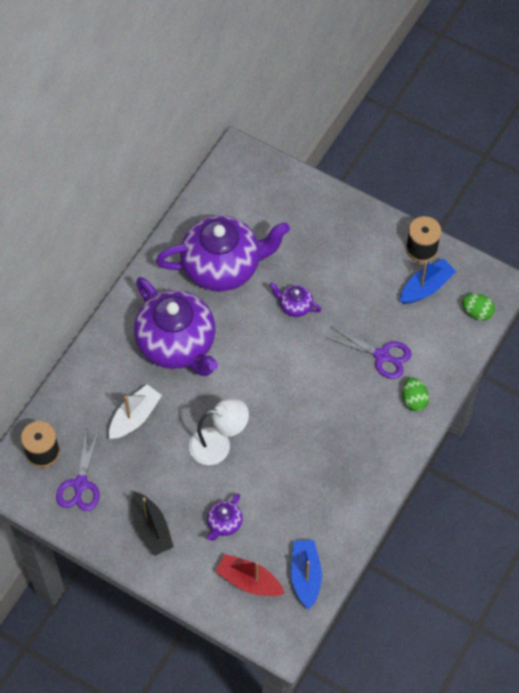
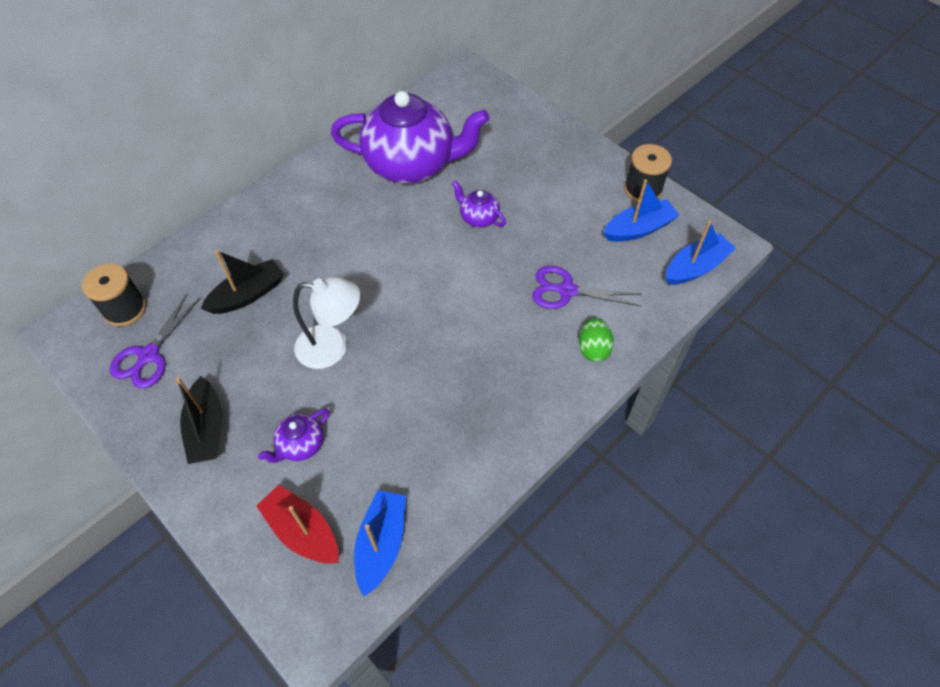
camera: 15 degrees right, 5 degrees down
white boat [109,384,162,439] -> black boat [200,250,284,314]
purple teapot [134,277,218,376] -> none
purple scissors [326,327,411,379] -> purple scissors turned 150 degrees clockwise [532,266,642,309]
green egg [462,294,495,321] -> blue boat [666,221,736,285]

